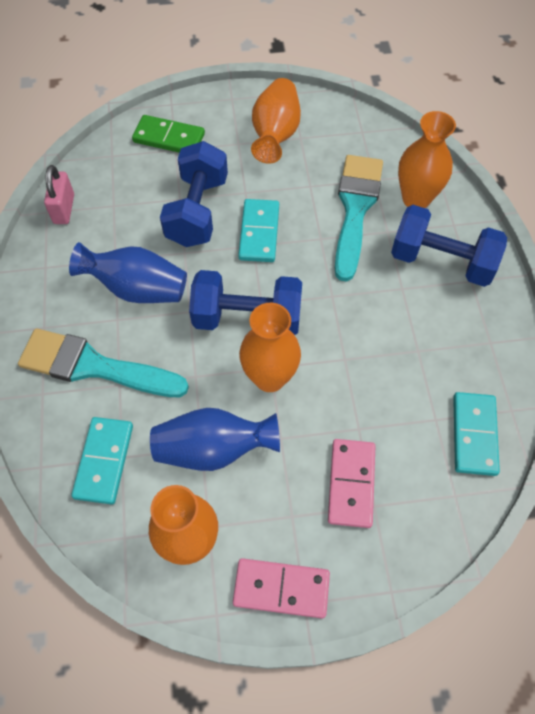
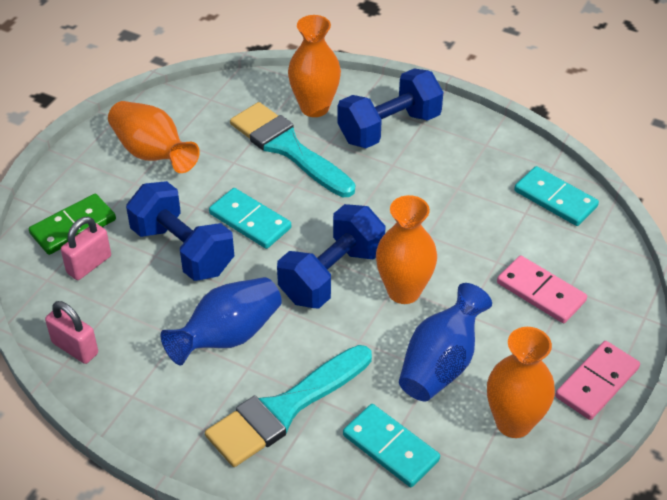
camera: 55 degrees left, 15 degrees down
none -> pink padlock [61,216,111,280]

